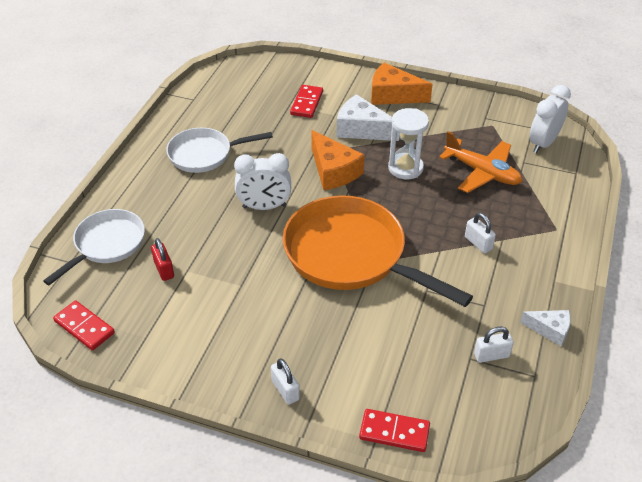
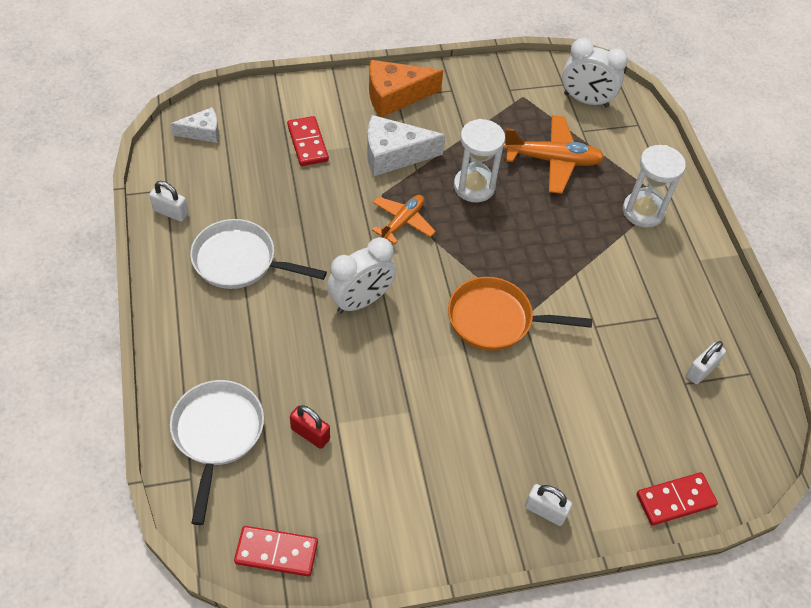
camera: 35 degrees left, 10 degrees up
white pan [166,128,273,173] -> white pan turned 60 degrees clockwise [190,219,327,289]
orange pan [283,195,473,307] -> orange pan [448,277,592,351], size x0.59
orange cheese [311,130,365,190] -> orange plane [372,195,436,244]
white padlock [465,213,496,253] -> white padlock moved to [149,181,189,222]
white cheese [520,310,571,346] -> white cheese moved to [171,107,219,143]
white clock [529,85,571,153] -> white clock turned 75 degrees counterclockwise [562,38,628,108]
none -> white hourglass [623,145,686,228]

